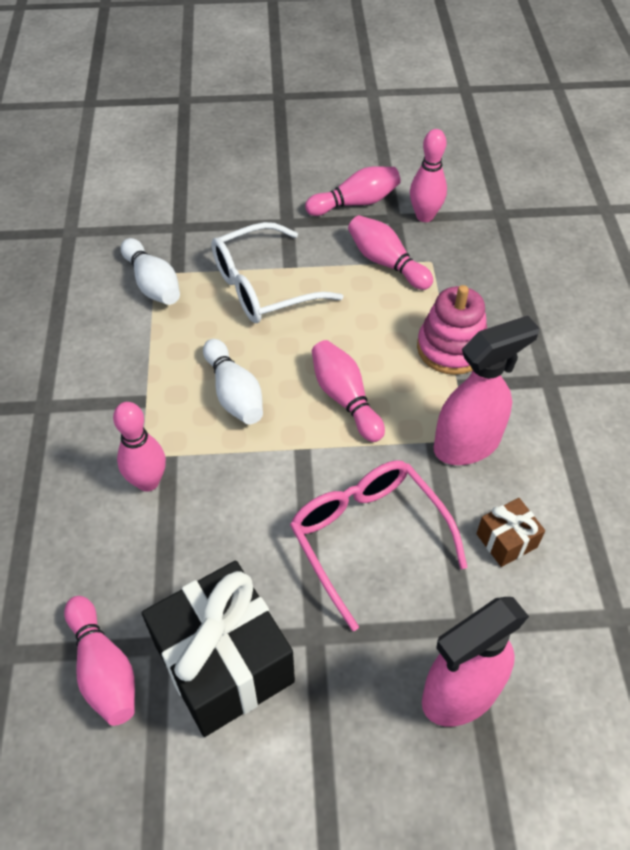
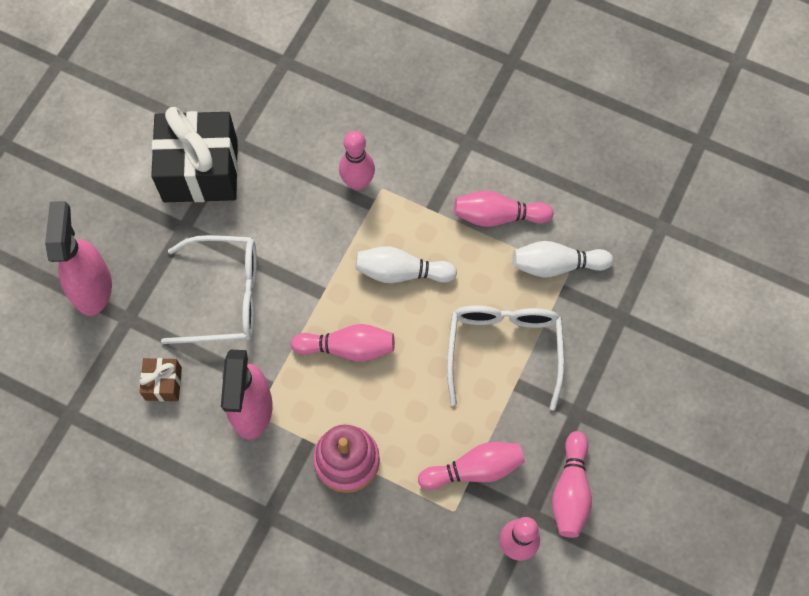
camera: 120 degrees right, 15 degrees up
pink bowling pin [64,596,135,726] -> pink bowling pin moved to [454,191,553,227]
pink glasses [290,460,467,631] -> white glasses [161,235,257,344]

